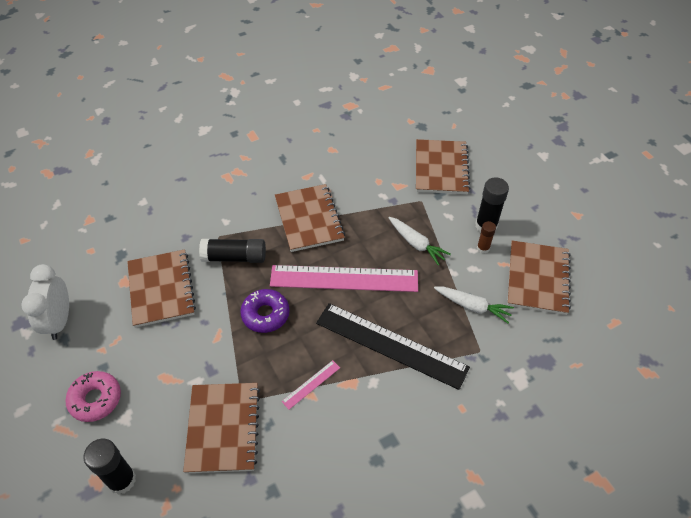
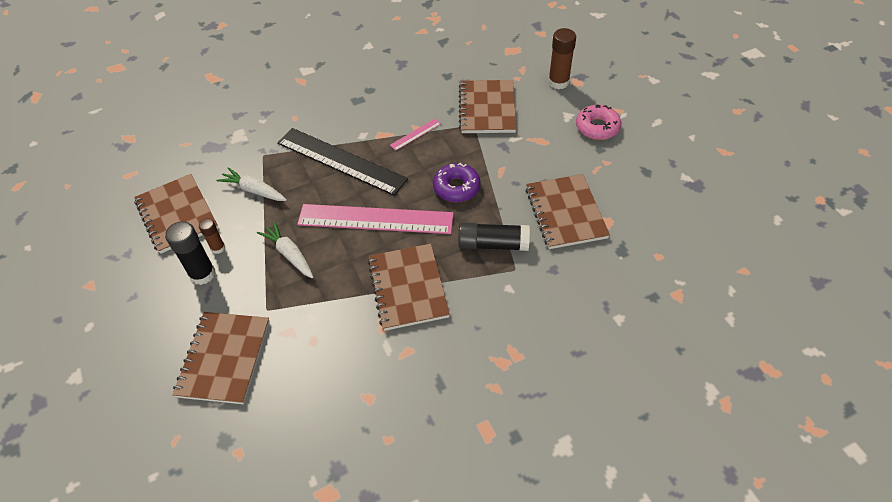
camera: 175 degrees left, 0 degrees up
white clock [21,264,69,340] -> none
black glue stick [84,439,136,495] -> brown glue stick [548,28,576,89]
brown notebook [507,240,571,315] -> brown notebook turned 45 degrees counterclockwise [134,174,218,254]

